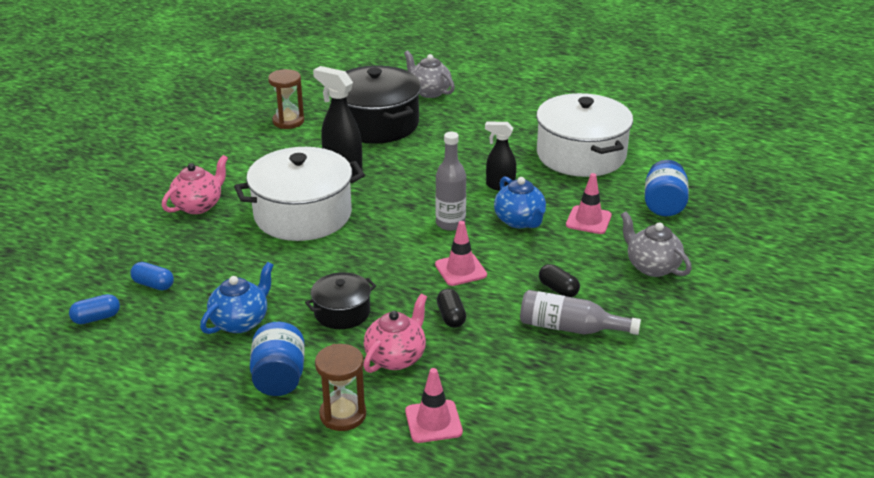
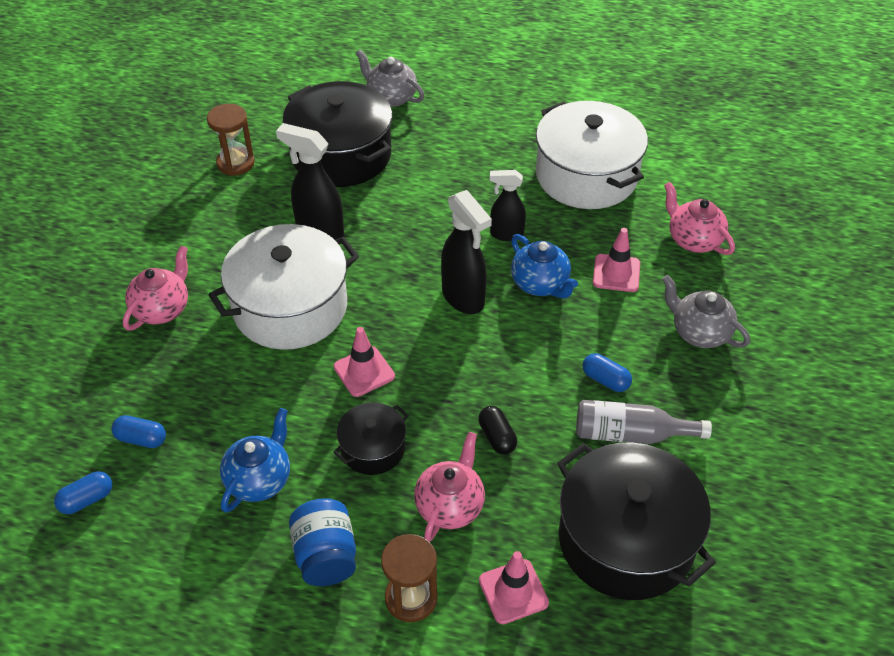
camera: 10 degrees left, 15 degrees up
grey bottle [435,132,466,231] -> black spray bottle [441,190,492,314]
pink traffic cone [435,221,487,286] -> pink traffic cone moved to [333,327,395,397]
black capsule [539,264,580,297] -> blue capsule [583,353,632,392]
blue jar [645,160,689,216] -> pink teapot [664,182,735,255]
none -> black pot [557,443,716,600]

